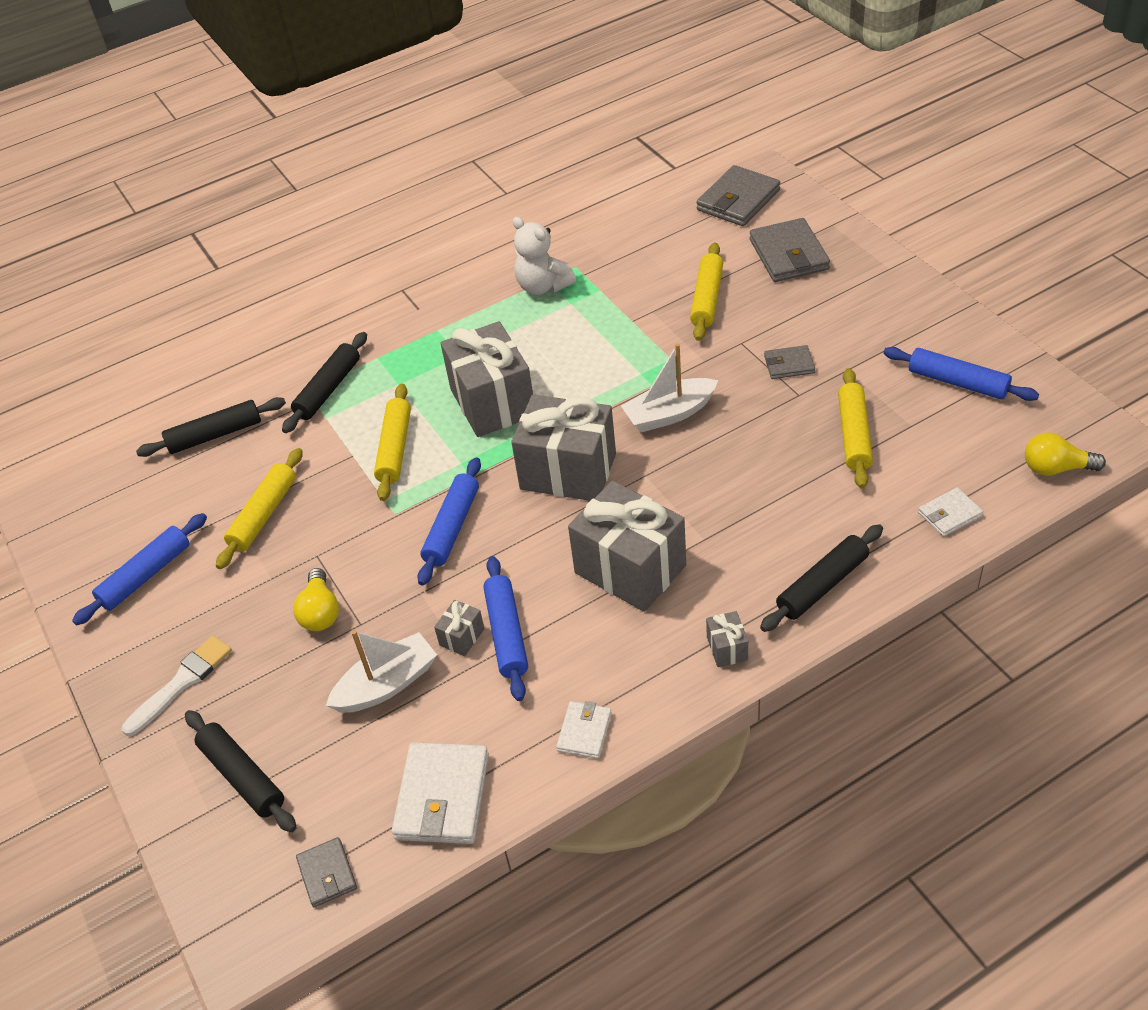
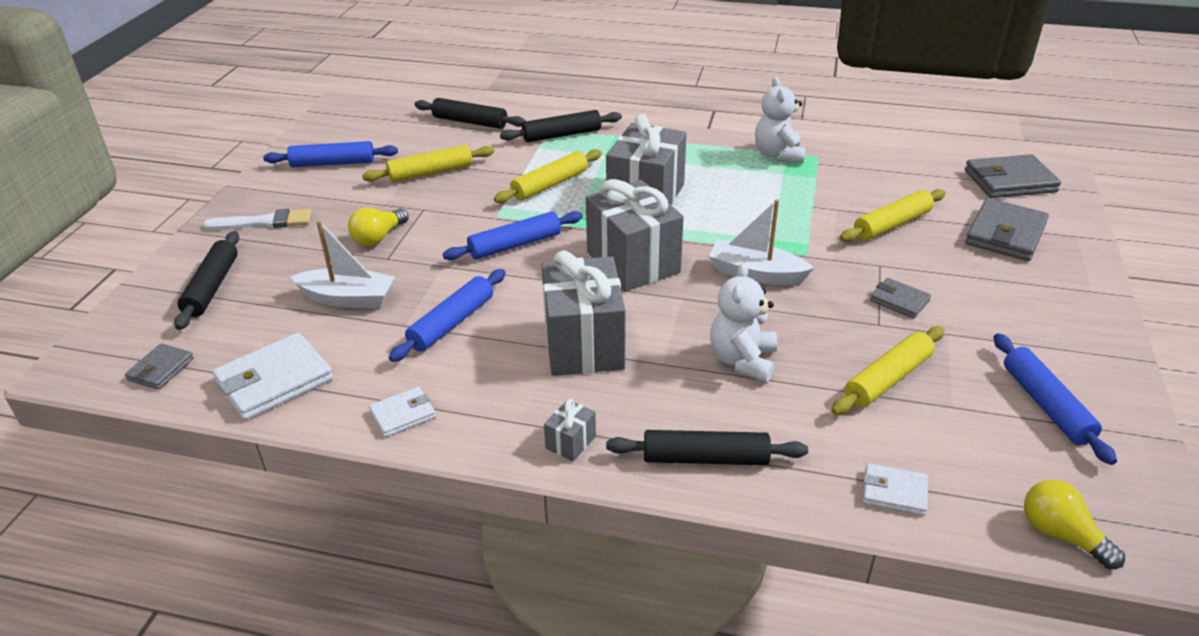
camera: 40 degrees right, 10 degrees down
grey gift [434,600,485,656] -> none
none -> white teddy bear [710,263,777,382]

